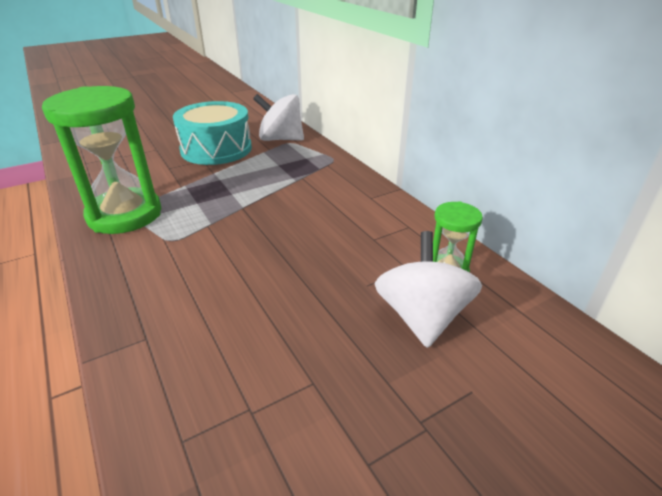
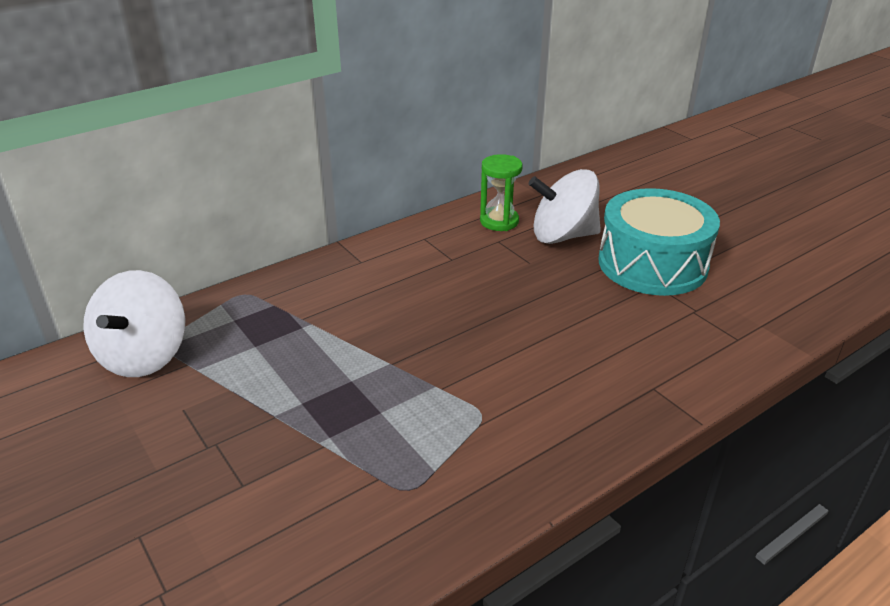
camera: 95 degrees left, 0 degrees up
green hourglass [42,86,161,234] -> none
turquoise drum [173,101,252,165] -> turquoise drum moved to [598,188,720,296]

